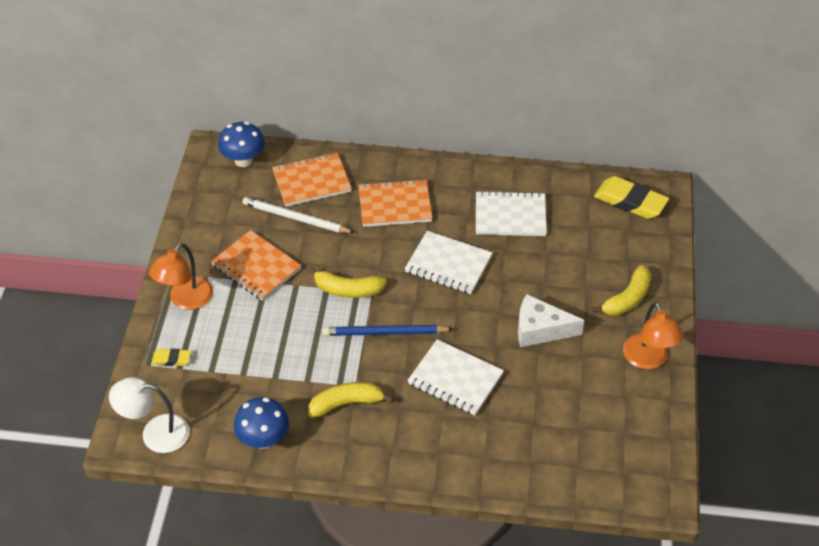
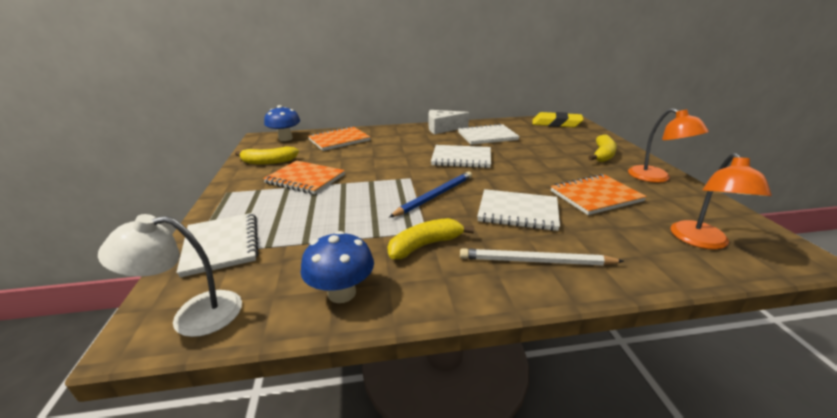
camera: 15 degrees left, 20 degrees down
orange lamp [149,243,213,310] -> orange lamp moved to [671,153,772,250]
yellow eraser [151,348,191,366] -> white notebook [176,213,259,278]
white pencil [243,197,355,233] -> white pencil moved to [460,248,624,265]
yellow banana [308,267,387,298] -> yellow banana moved to [235,146,299,165]
blue pencil [323,325,453,336] -> blue pencil turned 150 degrees clockwise [389,171,472,217]
orange notebook [358,179,433,227] -> orange notebook moved to [551,174,647,215]
white cheese [518,294,584,347] -> white cheese moved to [429,110,469,134]

